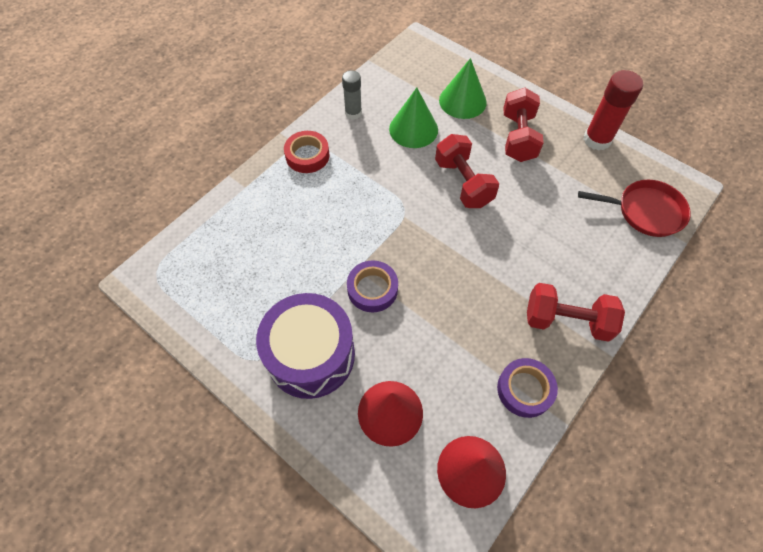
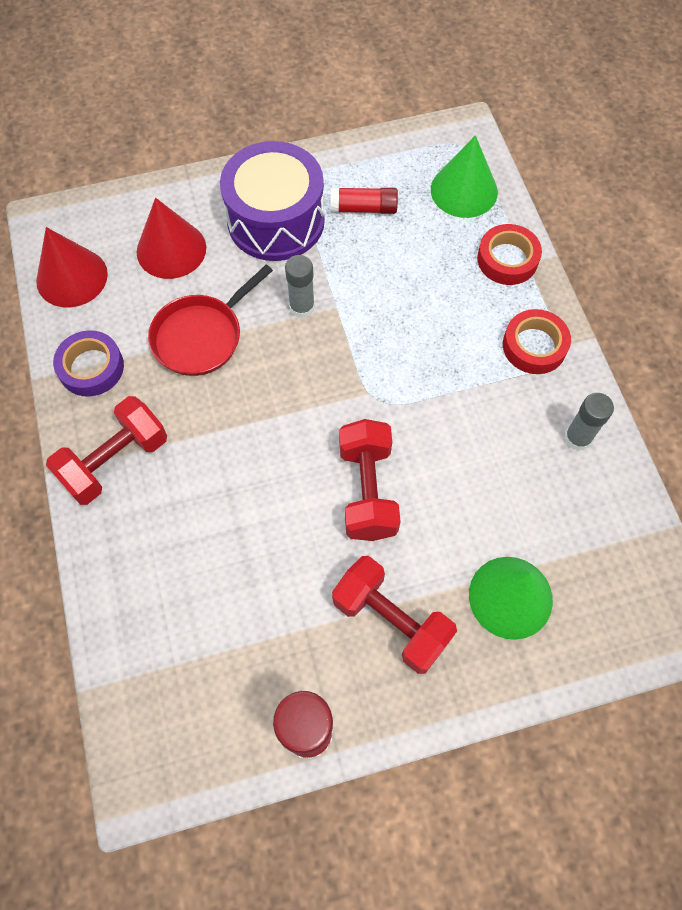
camera: 125 degrees right, 5 degrees up
purple tape [347,260,398,312] -> grey glue stick [285,255,315,318]
green cone [389,88,438,148] -> green cone moved to [431,135,498,218]
red dumbbell [435,134,499,208] -> red dumbbell turned 75 degrees clockwise [339,419,401,541]
red pan [578,180,691,237] -> red pan moved to [148,265,273,376]
none -> red glue stick [330,187,398,214]
none -> red tape [477,224,542,285]

